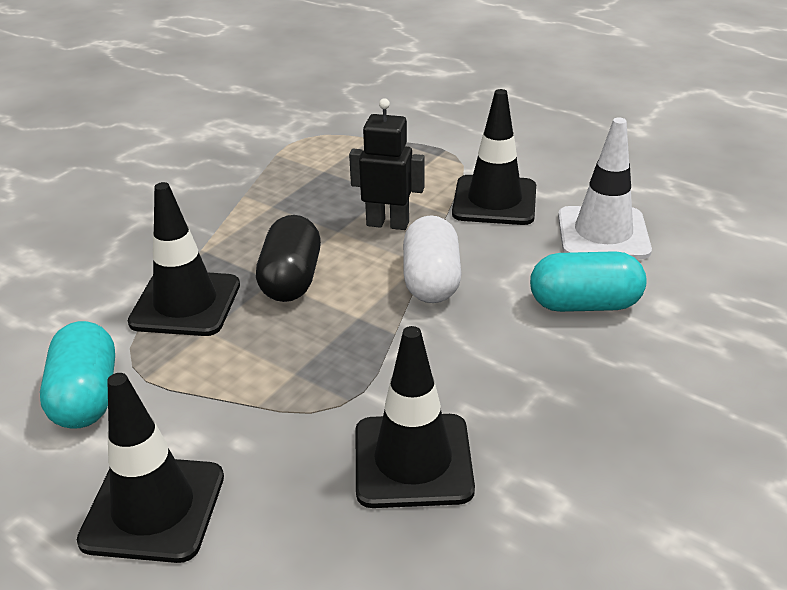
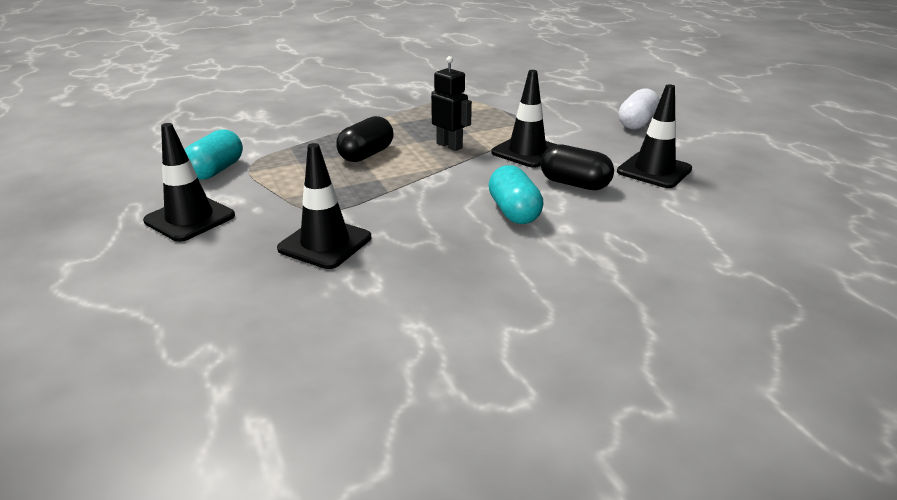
camera: 30 degrees right, 5 degrees down
black traffic cone [128,182,240,336] -> black traffic cone moved to [617,84,692,188]
white capsule [403,215,462,303] -> white capsule moved to [618,88,660,130]
turquoise capsule [530,251,647,312] -> turquoise capsule turned 45 degrees clockwise [489,165,544,224]
white traffic cone [558,118,652,259] -> black capsule [541,144,614,190]

